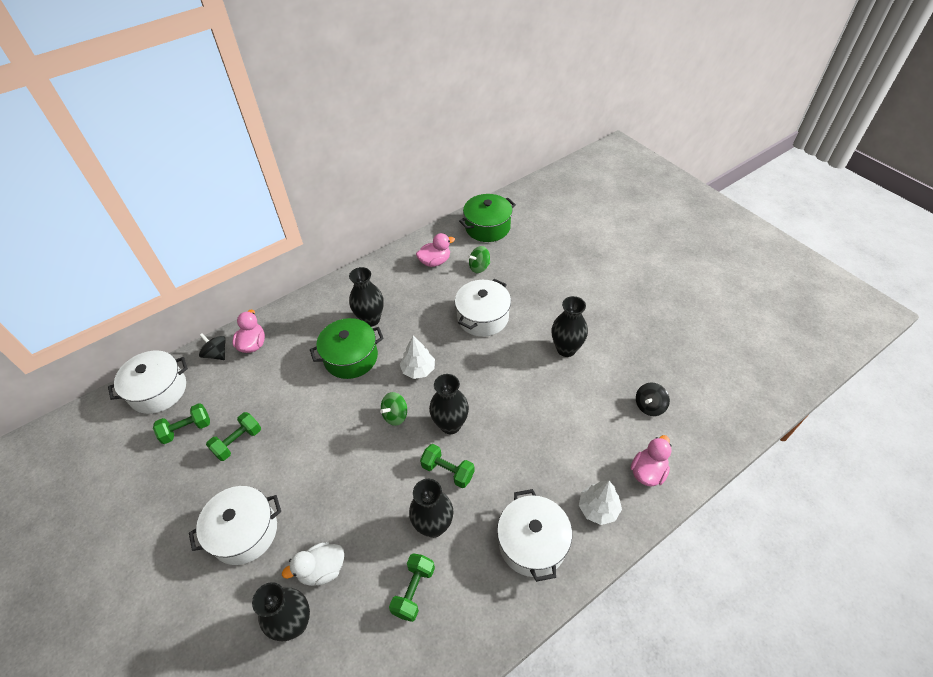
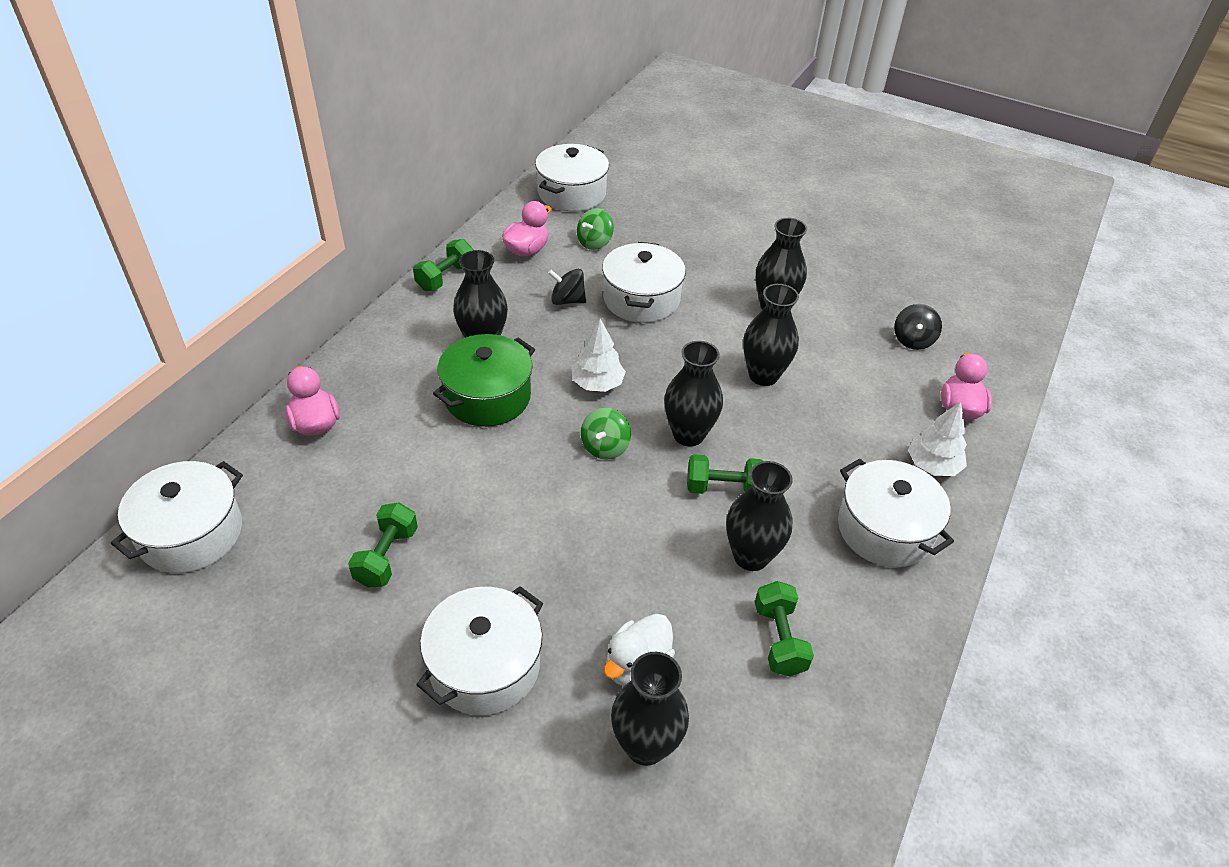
camera: 30 degrees left, 5 degrees down
green dumbbell [153,403,210,444] -> green dumbbell moved to [413,239,474,291]
black spinning top [199,333,226,360] -> black spinning top moved to [548,269,586,305]
green pot [459,194,516,242] -> white pot [535,144,609,212]
none -> black vase [743,284,799,386]

